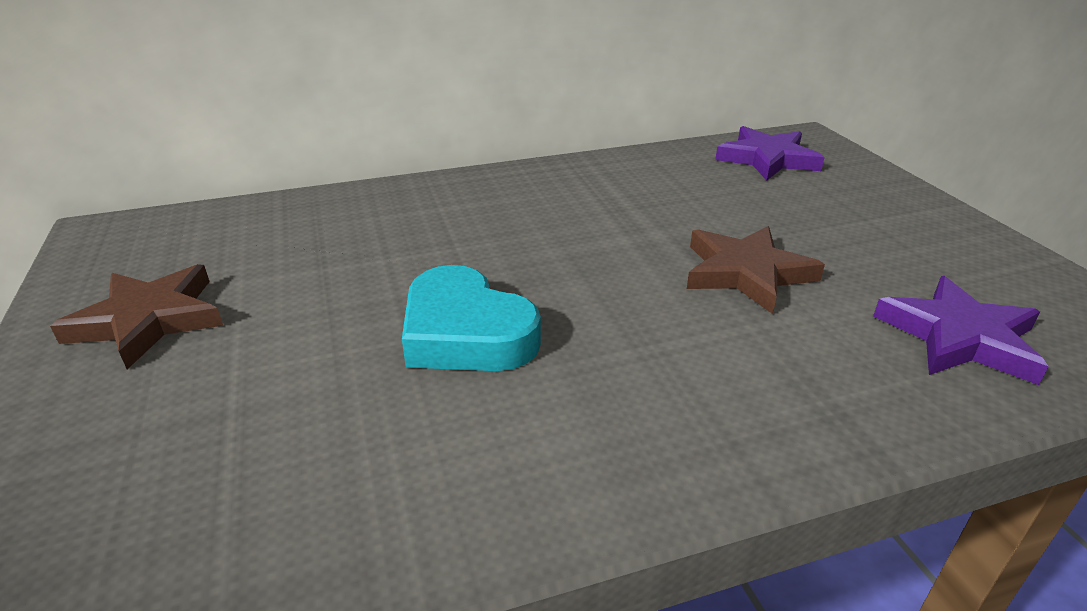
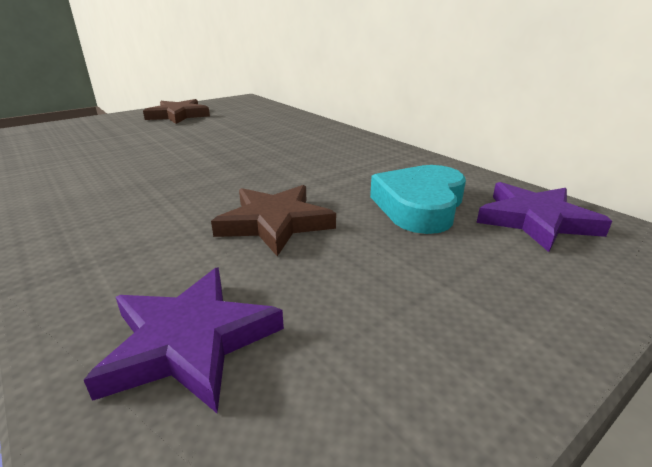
camera: 70 degrees right, 5 degrees down
turquoise heart [402,265,541,371] -> turquoise heart moved to [370,165,466,234]

